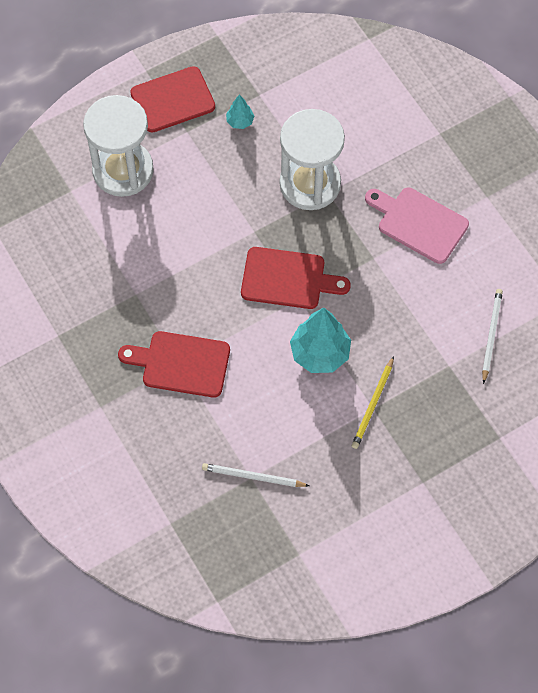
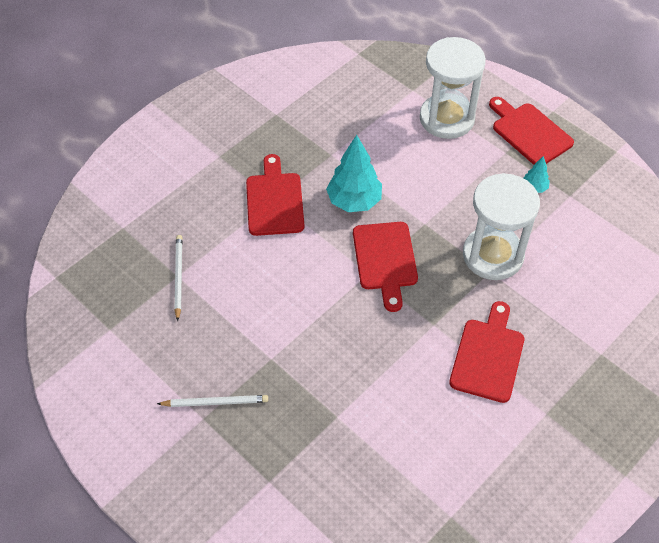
camera: 75 degrees right, 10 degrees down
turquoise tree [290,307,351,373] -> turquoise tree moved to [326,135,382,212]
yellow pencil [352,356,394,449] -> none
pink cutting board [365,187,469,264] -> red cutting board [449,301,524,403]
white pencil [482,289,503,384] -> white pencil moved to [157,395,268,407]

